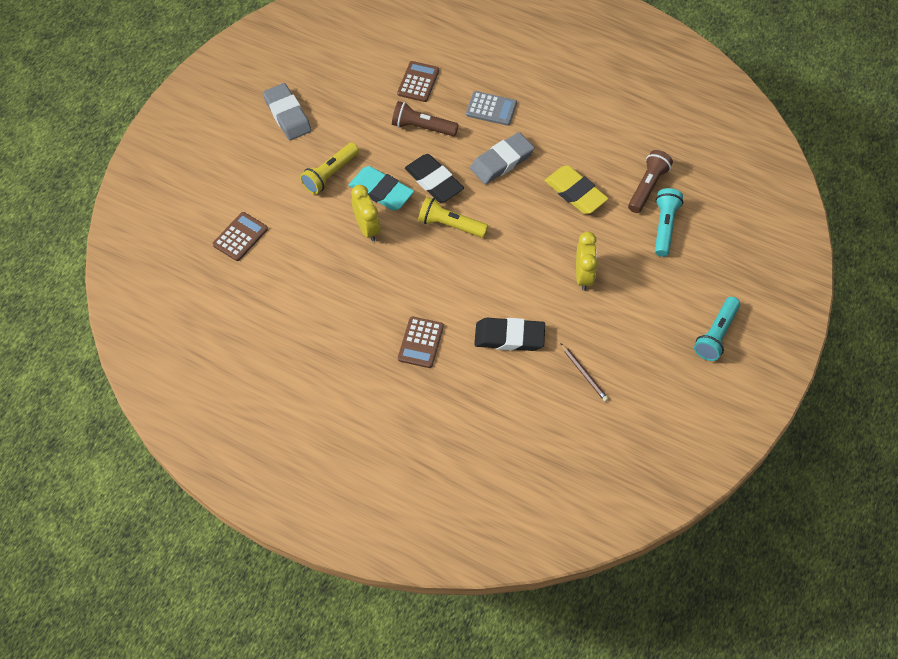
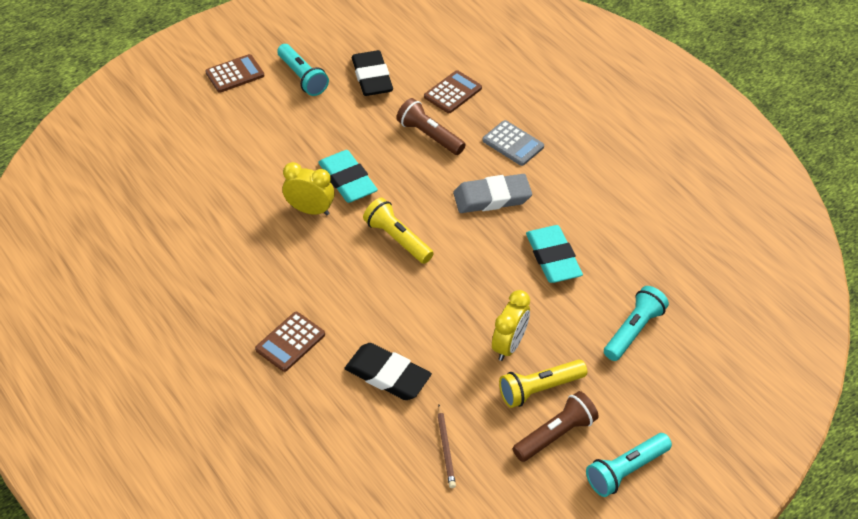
camera: 25 degrees right, 10 degrees down
brown calculator [212,212,268,261] -> brown calculator moved to [205,54,264,93]
grey eraser [263,83,312,140] -> turquoise flashlight [277,44,329,96]
yellow flashlight [300,143,359,194] -> yellow flashlight moved to [499,359,587,408]
yellow clock [351,185,381,242] -> yellow clock turned 75 degrees counterclockwise [283,162,335,215]
black eraser [405,154,464,203] -> black eraser moved to [352,50,393,96]
yellow eraser [545,165,608,214] -> turquoise eraser [526,225,583,283]
brown flashlight [628,150,673,213] -> brown flashlight moved to [513,391,599,462]

